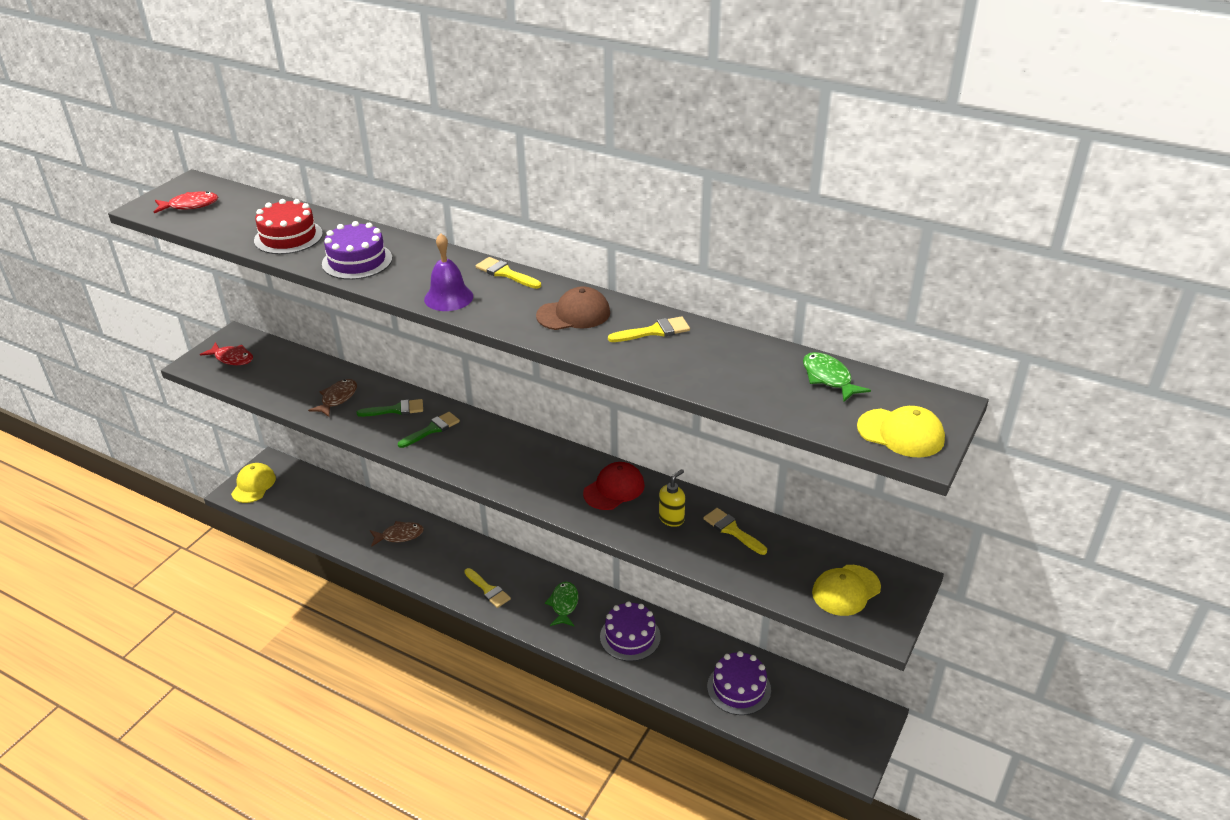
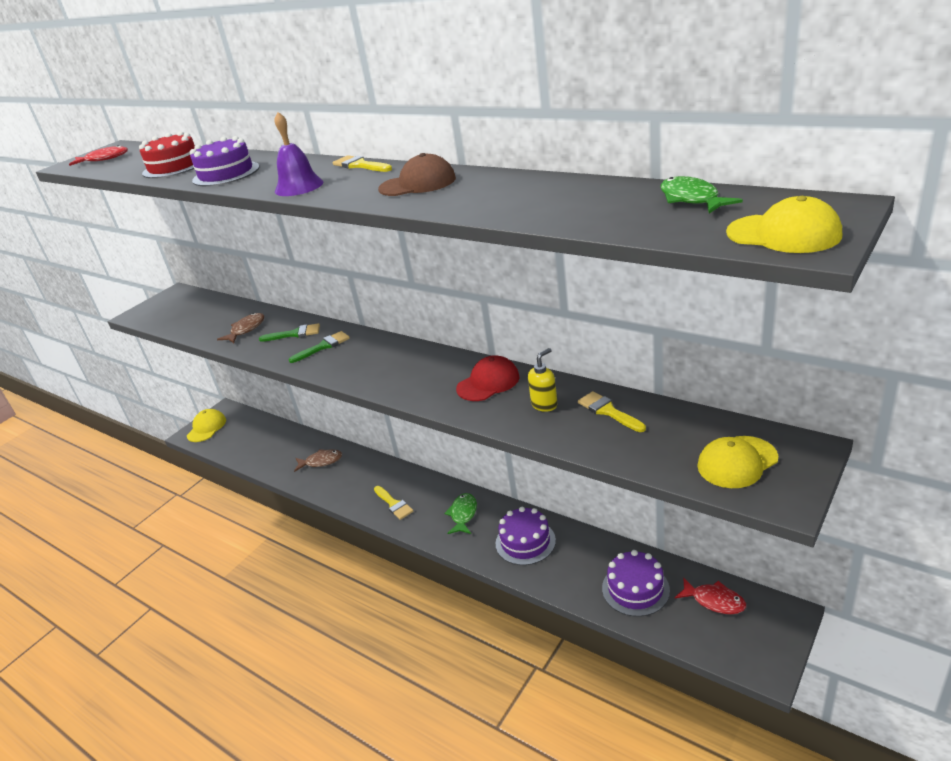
camera: 10 degrees right, 5 degrees down
red fish [200,342,253,365] -> red fish moved to [675,577,746,614]
yellow brush [608,316,690,342] -> none

